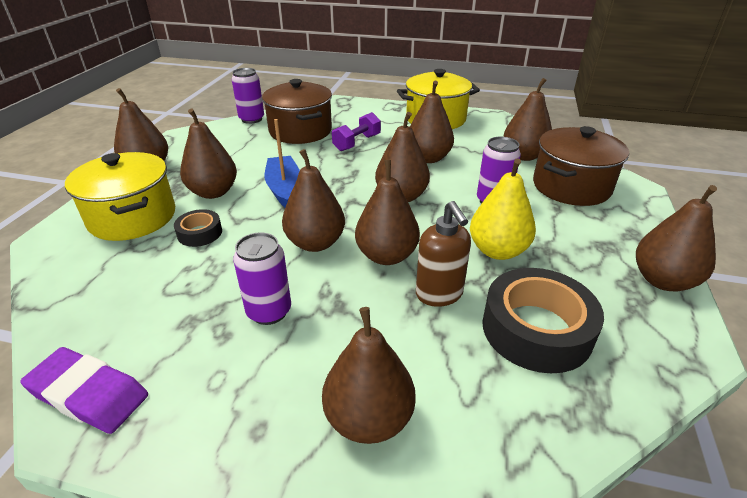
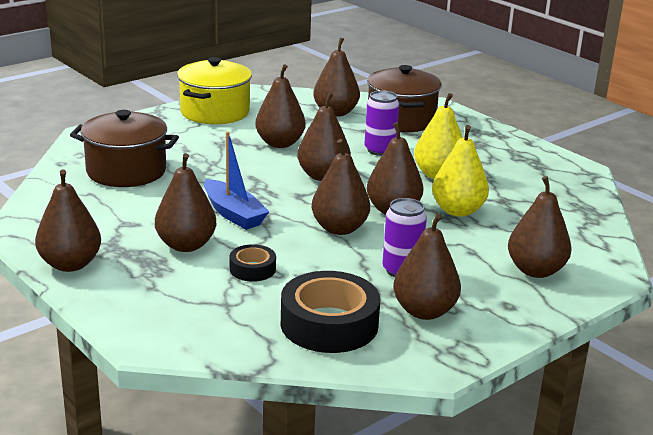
camera: 55 degrees left, 10 degrees down
purple eraser [20,347,148,434] -> none
yellow pot [65,152,175,241] -> none
purple can [232,68,264,124] -> none
blue boat [265,119,300,207] -> blue boat turned 150 degrees counterclockwise [204,131,269,230]
purple dumbbell [332,112,381,151] -> none
brown soap dispenser [416,201,471,307] -> yellow pear [432,125,489,217]
black tape [482,268,604,373] -> black tape moved to [281,271,380,353]
brown pear [636,185,717,291] -> brown pear moved to [393,213,461,320]

